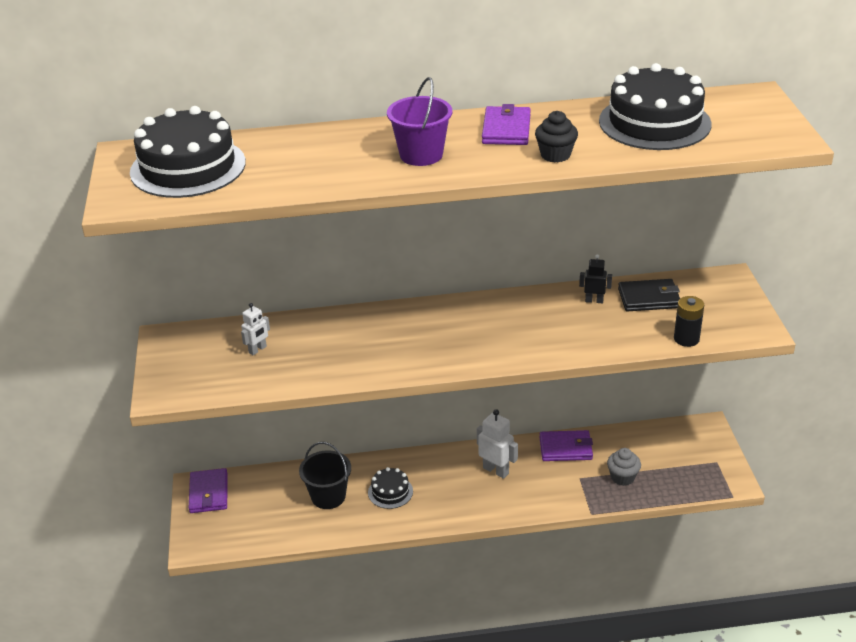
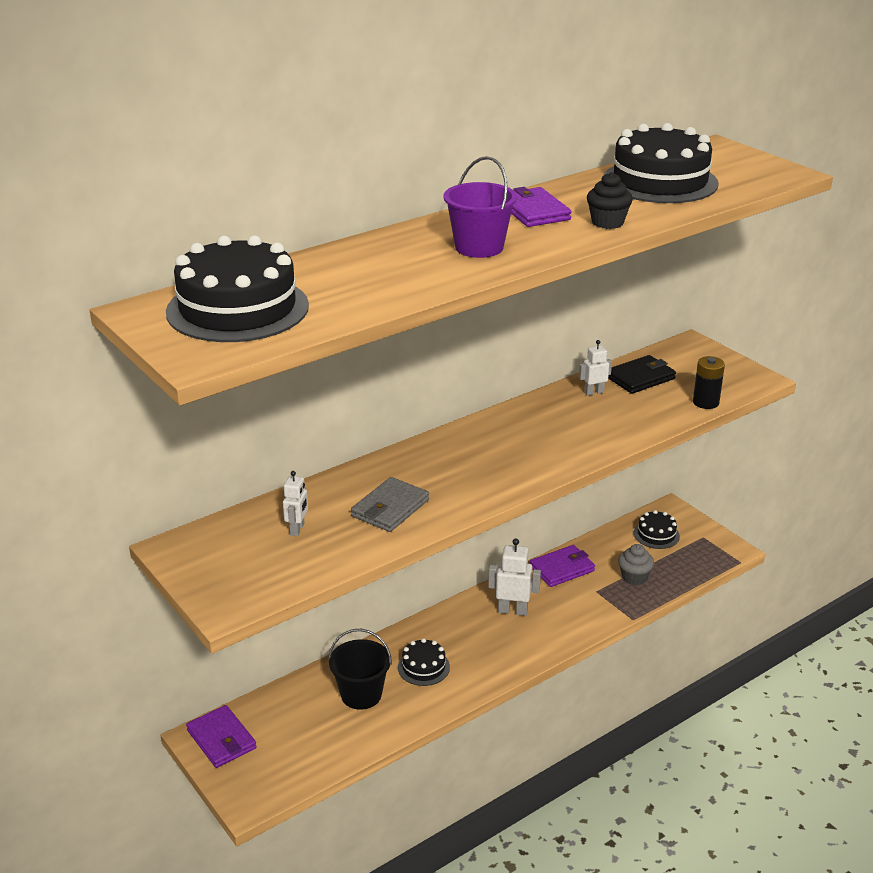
camera: 30 degrees left, 5 degrees down
black robot [579,254,612,303] -> white robot [579,340,612,396]
none -> grey wallet [351,477,429,532]
none -> black cake [634,510,680,549]

